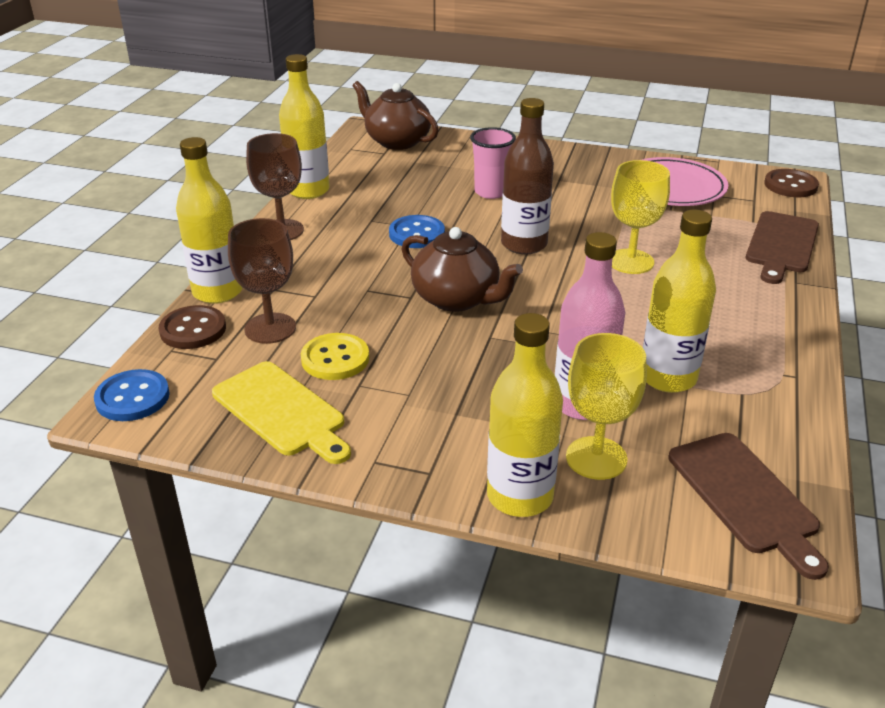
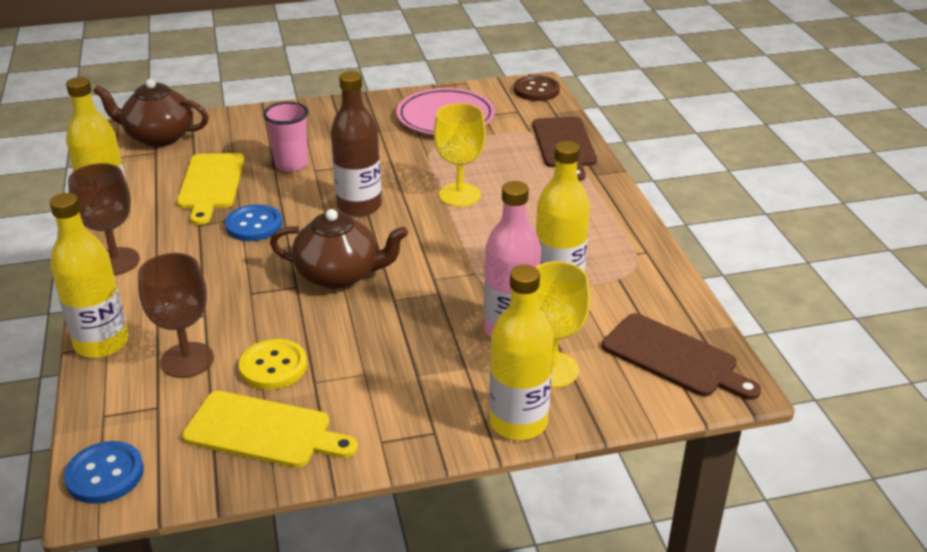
camera: 30 degrees left, 0 degrees up
brown button [159,305,226,349] -> none
none -> yellow cutting board [177,153,245,225]

